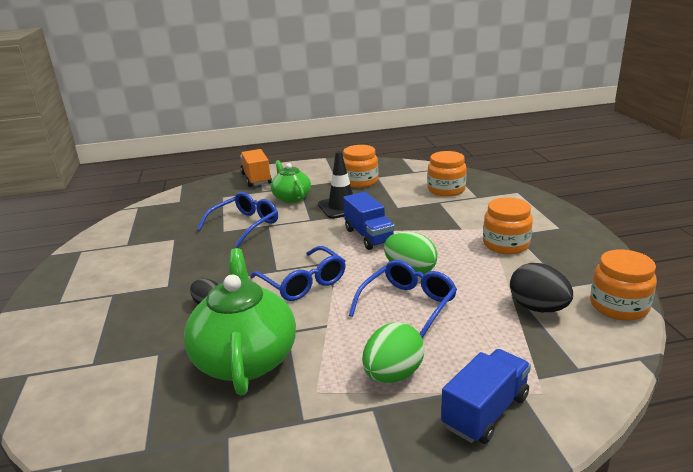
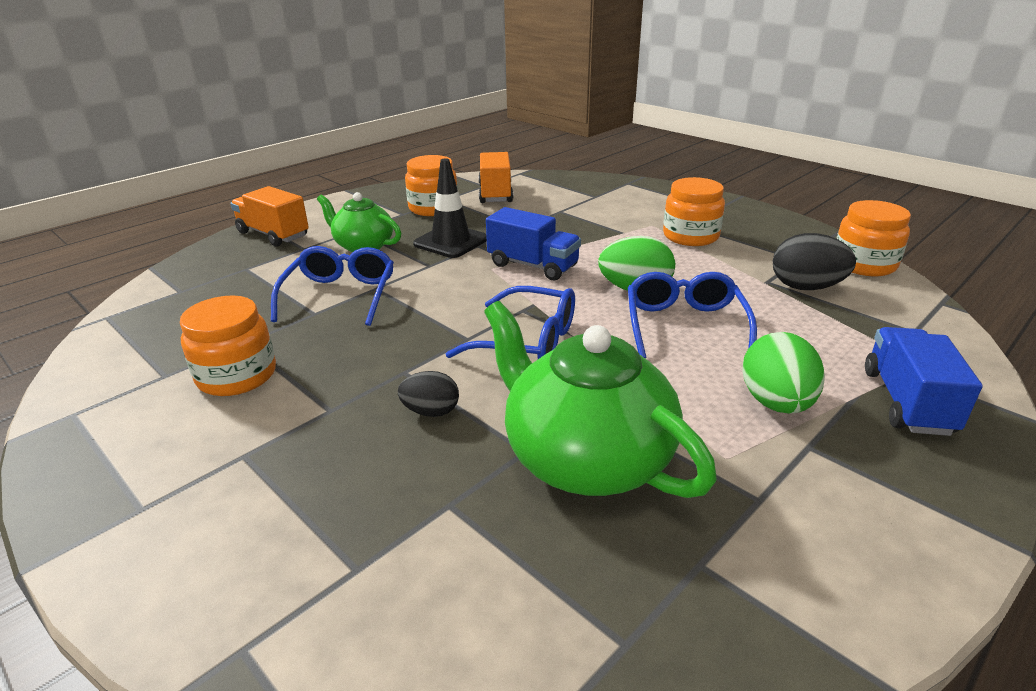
camera: 35 degrees left, 5 degrees up
orange jar [427,151,467,196] -> orange jar moved to [180,295,276,396]
none -> orange truck [479,152,513,203]

